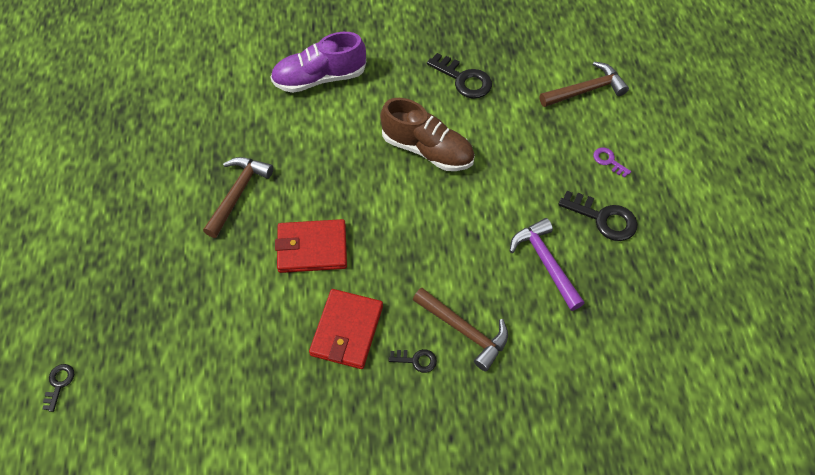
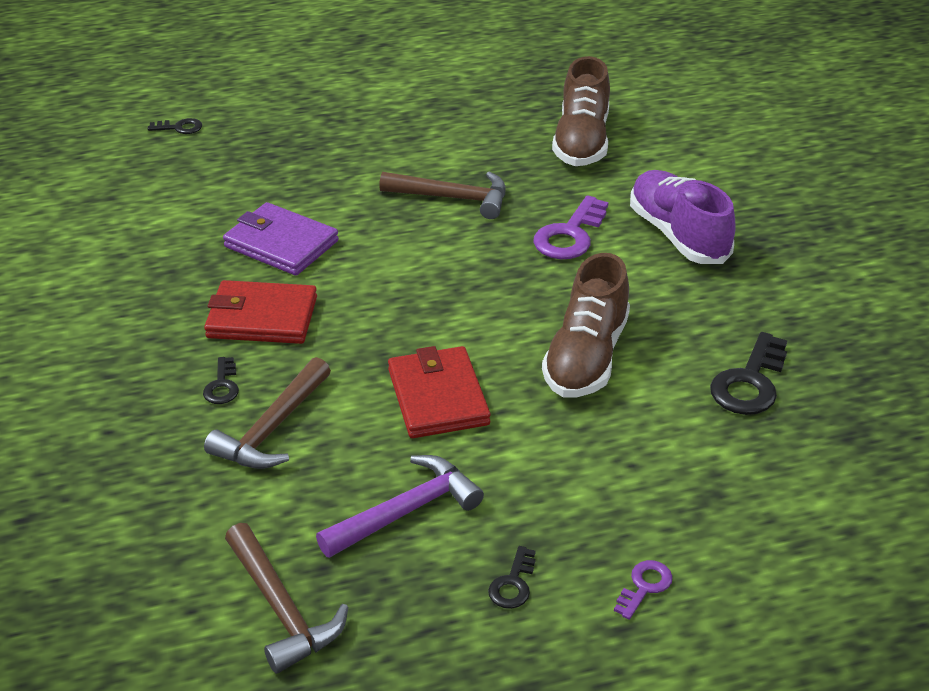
camera: 80 degrees right, 20 degrees down
red wallet [275,219,347,273] -> red wallet moved to [388,346,491,438]
brown hammer [540,62,629,107] -> brown hammer moved to [225,523,348,674]
black key [558,191,638,241] -> black key [488,546,536,609], size x0.54
none -> purple wallet [223,202,339,276]
none -> purple key [533,195,609,259]
none -> brown shoe [552,56,610,166]

